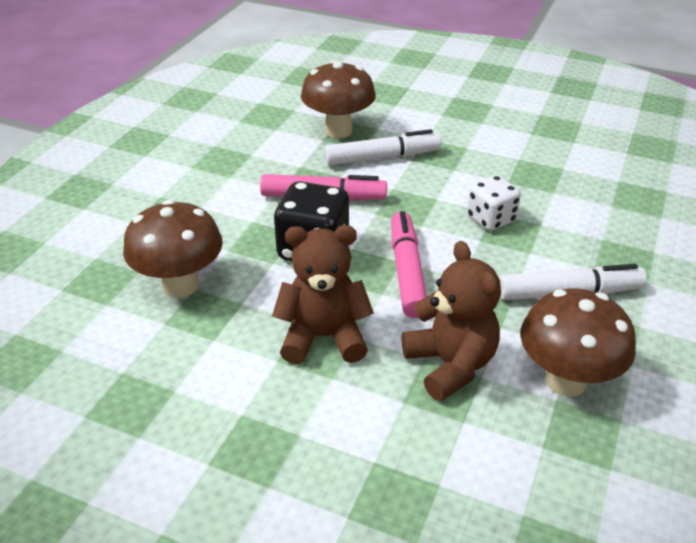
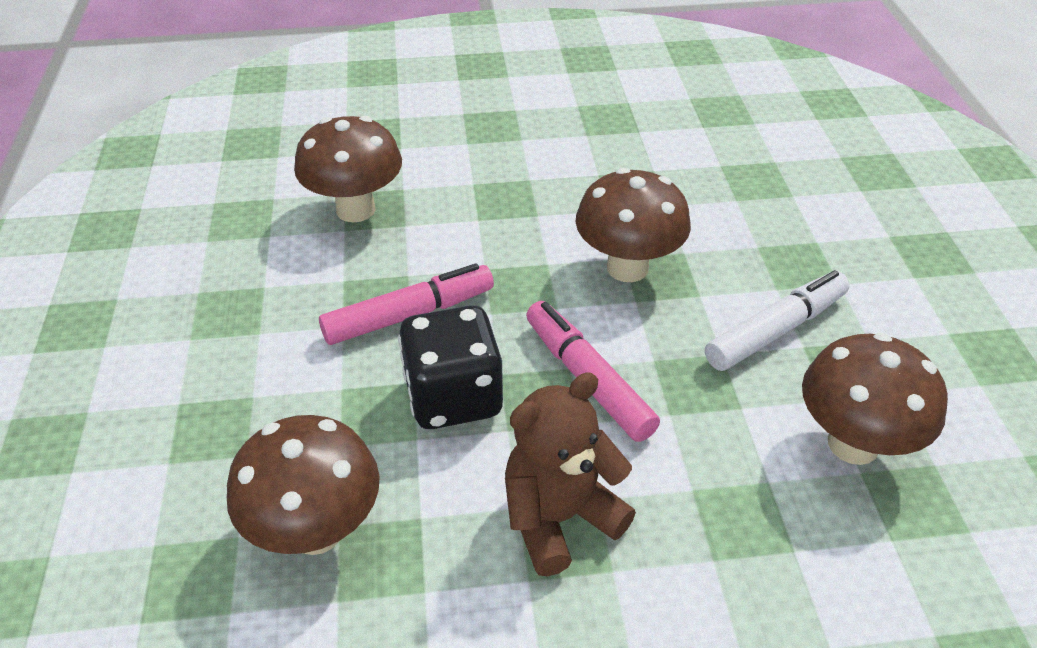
camera: 30 degrees left, 5 degrees up
white marker [324,129,441,166] -> none
brown teddy bear [402,241,501,401] -> none
white dice [467,175,521,231] -> brown mushroom [576,168,691,282]

